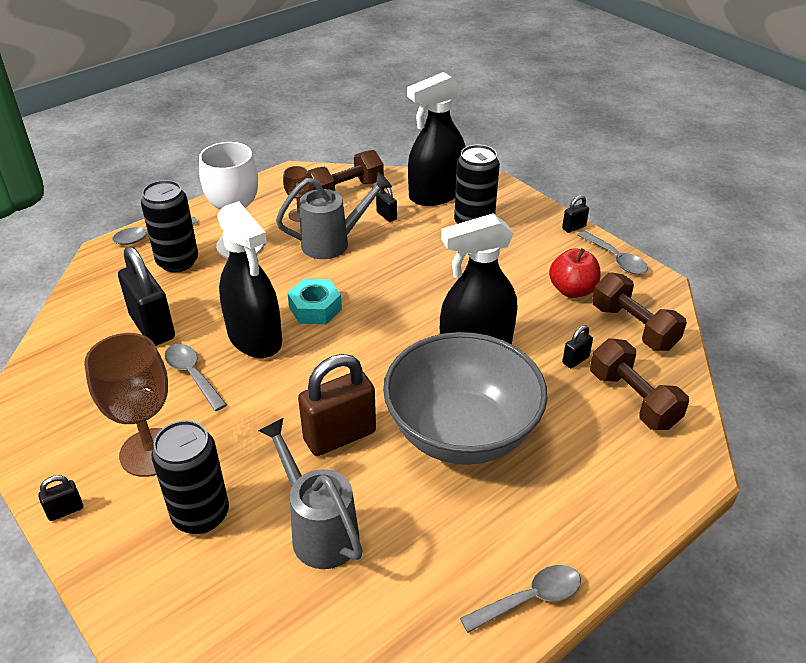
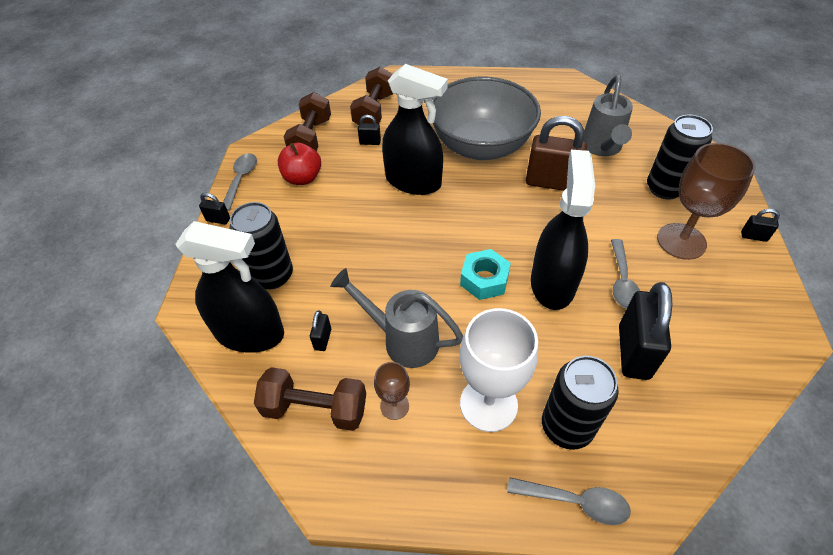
camera: 135 degrees left, 10 degrees up
grey spoon [460,565,581,633] -> none

